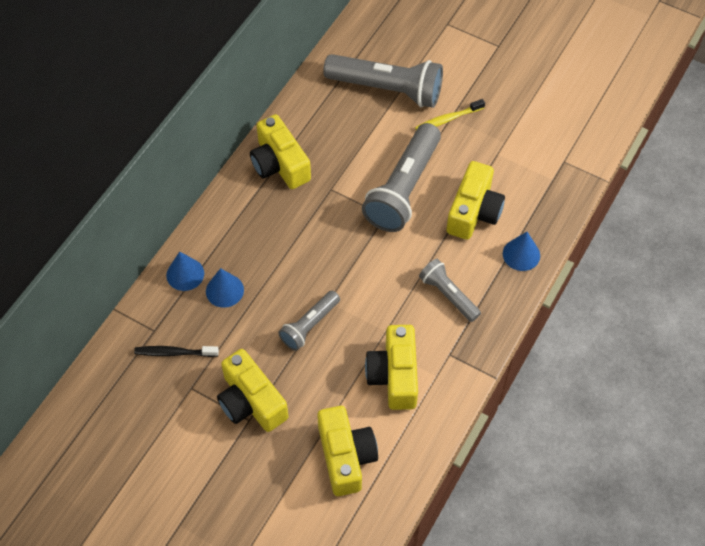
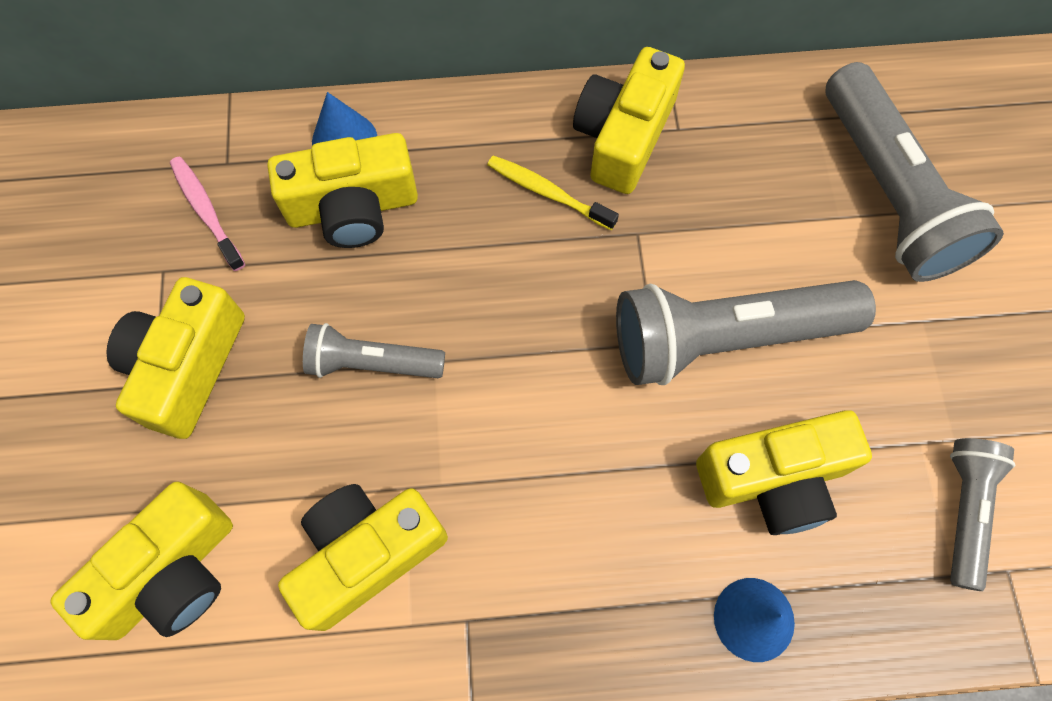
camera: 55 degrees right, 10 degrees up
black toothbrush [134,346,219,357] -> pink toothbrush [170,157,245,271]
blue cone [206,268,244,308] -> yellow camera [268,133,418,248]
yellow toothbrush [415,99,485,130] -> yellow toothbrush moved to [487,155,619,230]
grey flashlight [419,259,481,322] -> grey flashlight moved to [950,438,1015,591]

